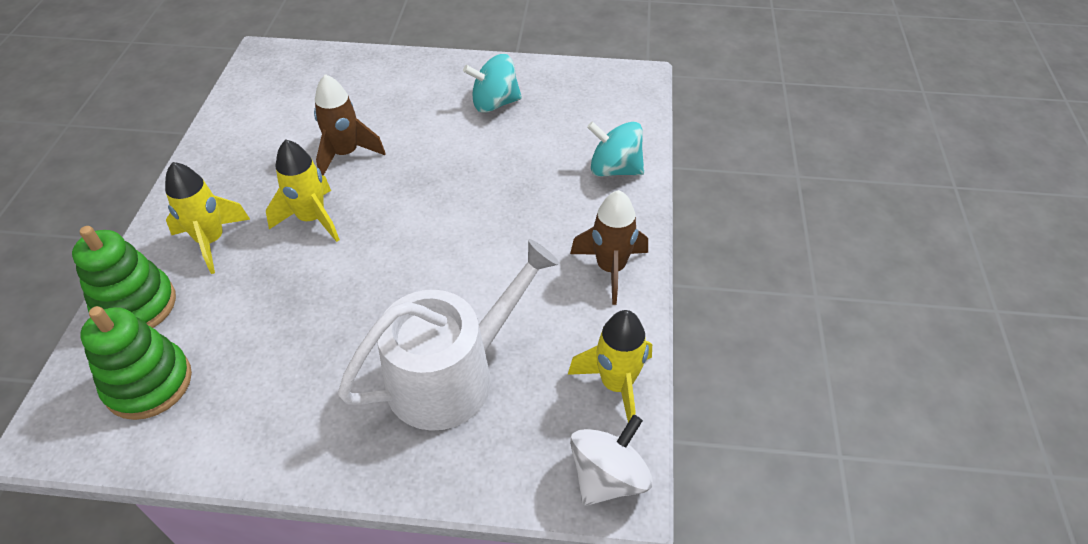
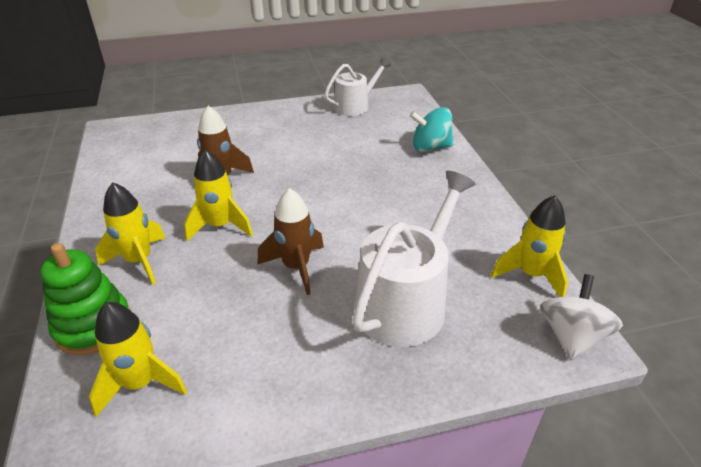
camera: 20 degrees left, 10 degrees down
green stacking toy [80,306,192,420] -> yellow rocket [89,302,187,417]
turquoise spinning top [463,54,522,113] -> none
brown rocket [570,190,648,305] -> brown rocket moved to [257,188,324,295]
none -> white watering can [324,58,391,116]

